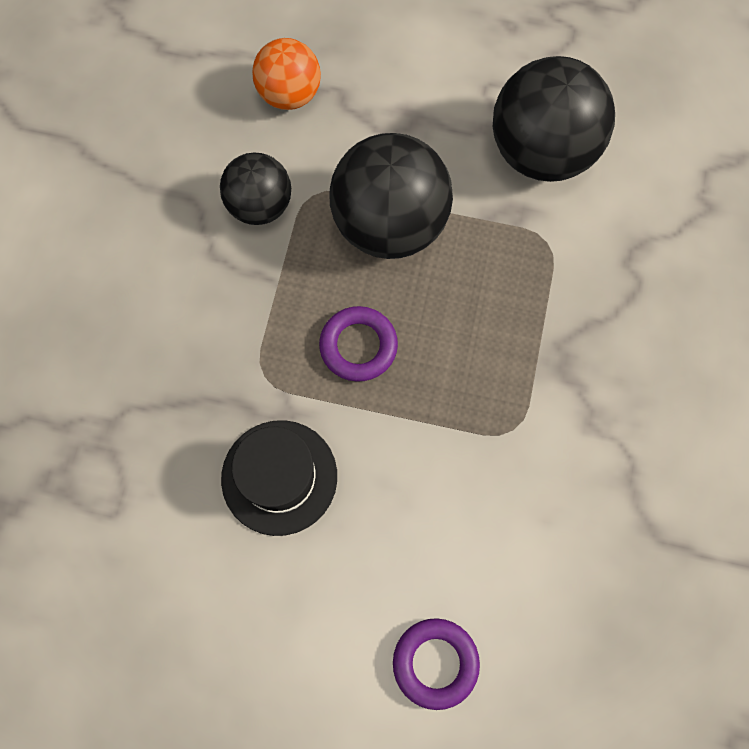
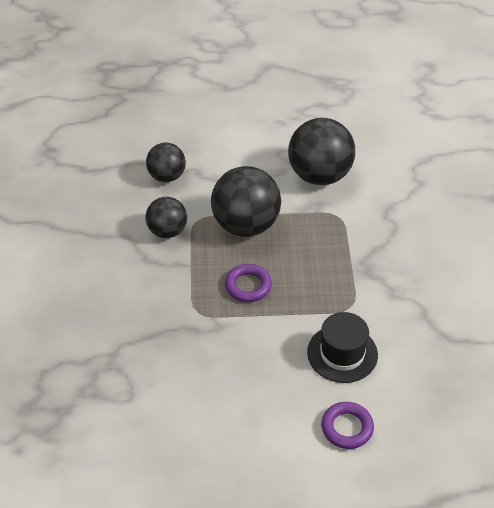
camera: 15 degrees left, 25 degrees down
black hat [221,420,337,536] -> black hat moved to [307,312,378,383]
orange ball [252,38,321,110] -> black ball [146,143,186,182]

